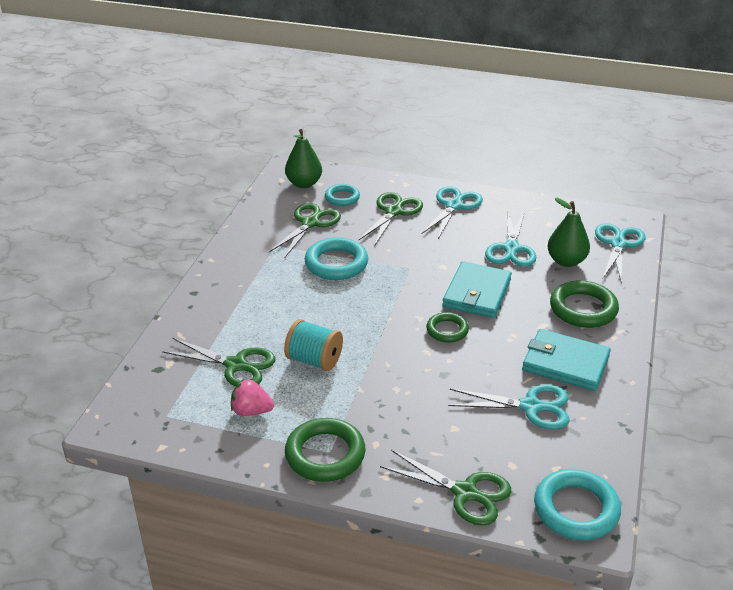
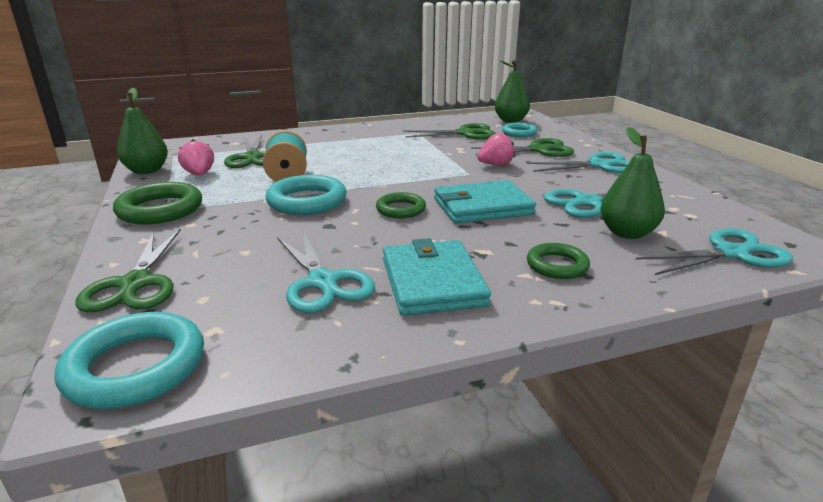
camera: 55 degrees right, 10 degrees down
turquoise ring [305,237,368,280] -> turquoise ring moved to [265,175,347,215]
green ring [550,280,619,328] -> green ring [527,243,590,279], size x0.61
none -> green pear [117,88,168,174]
none -> pink strawberry [477,132,515,165]

